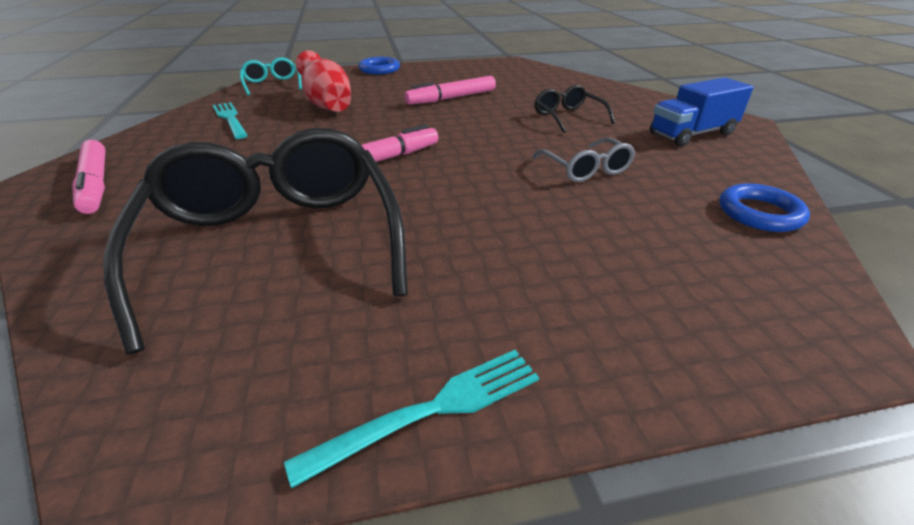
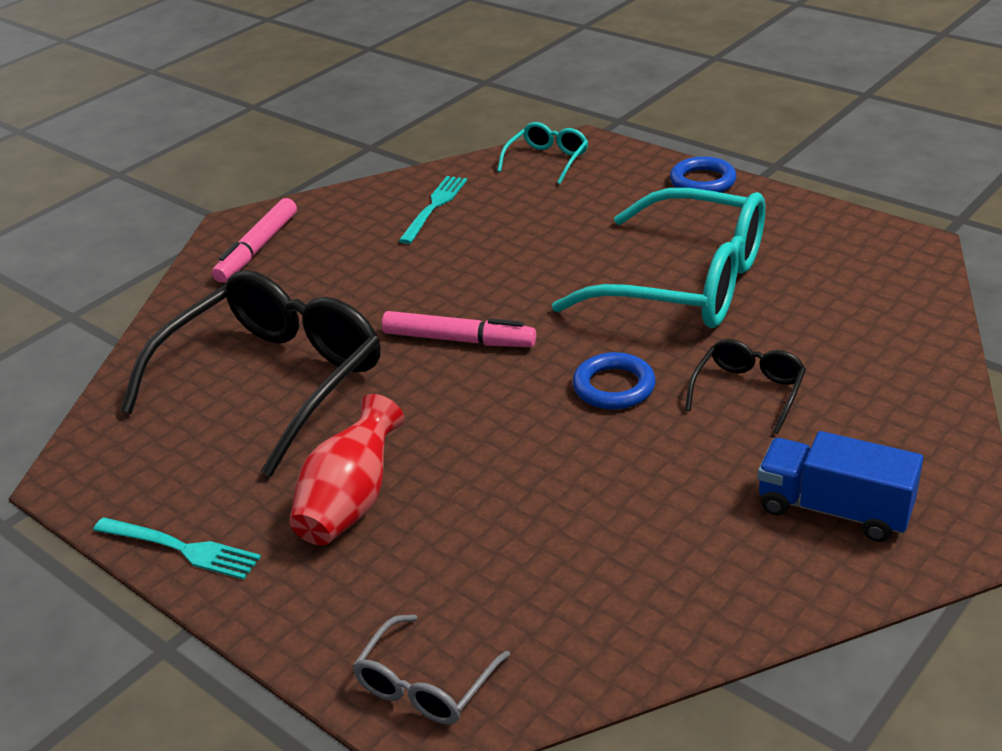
camera: 55 degrees right, 0 degrees up
red vase [296,50,351,112] -> red vase moved to [289,394,405,546]
pink marker [404,76,496,104] -> turquoise glasses [552,188,765,328]
grey glasses [532,137,635,182] -> grey glasses moved to [353,614,510,724]
blue ring [719,183,810,232] -> blue ring moved to [573,352,656,410]

